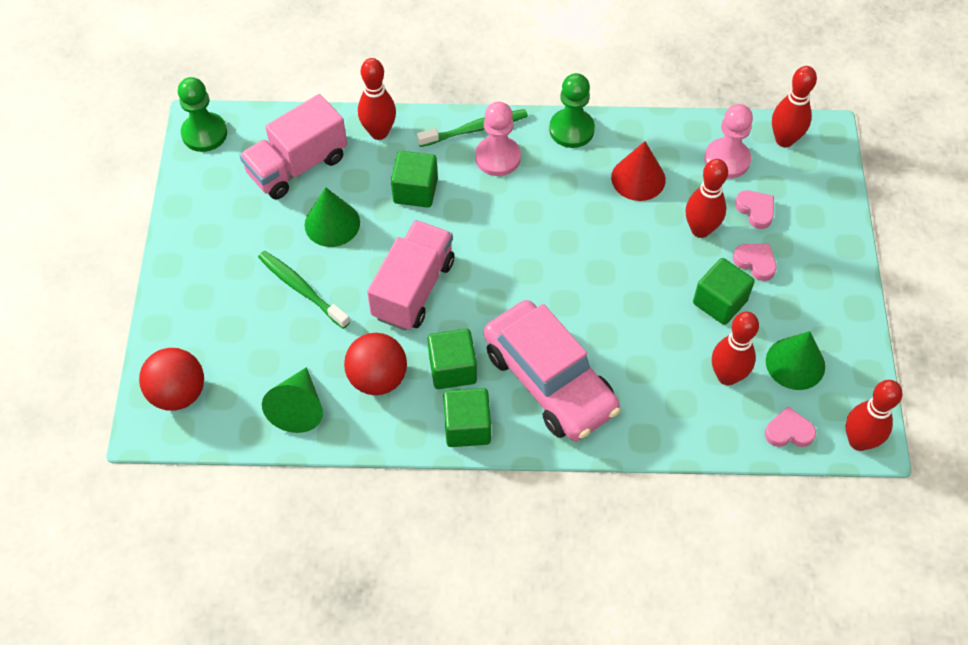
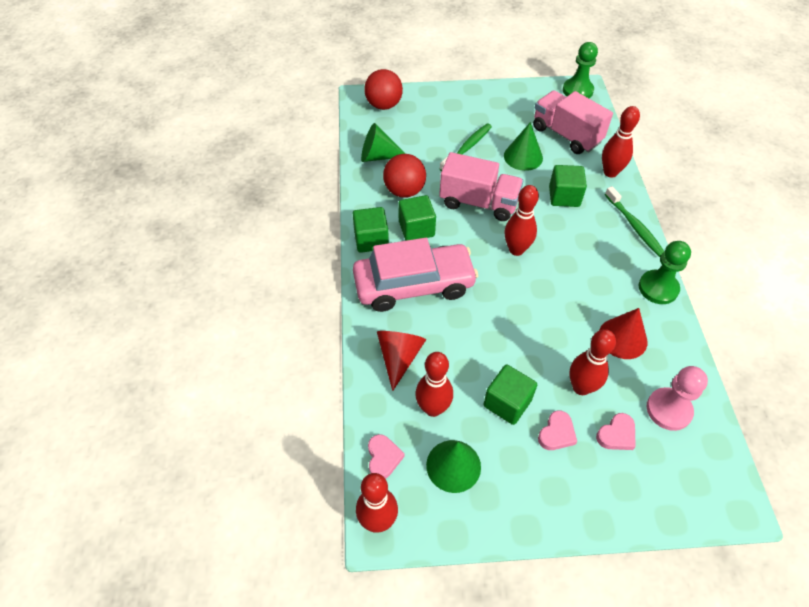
camera: 85 degrees right, 5 degrees down
pink pawn [475,102,521,176] -> none
pink car [484,300,620,441] -> pink car turned 150 degrees counterclockwise [353,238,478,312]
red bowling pin [772,66,817,147] -> red bowling pin moved to [505,185,539,256]
none -> red cone [377,331,426,391]

